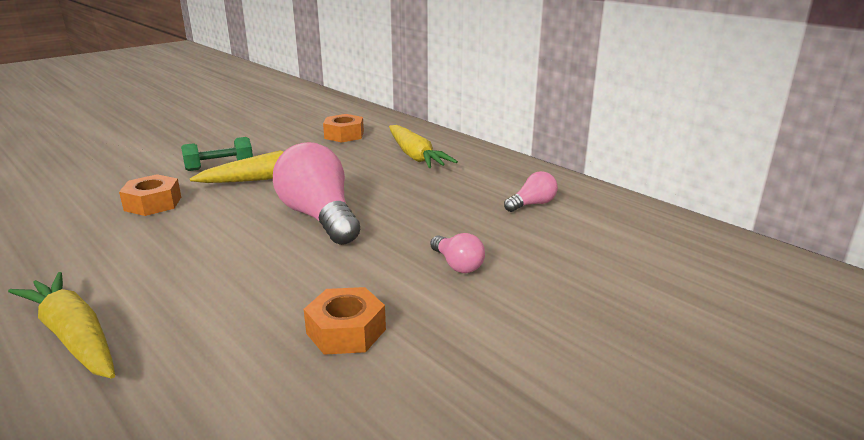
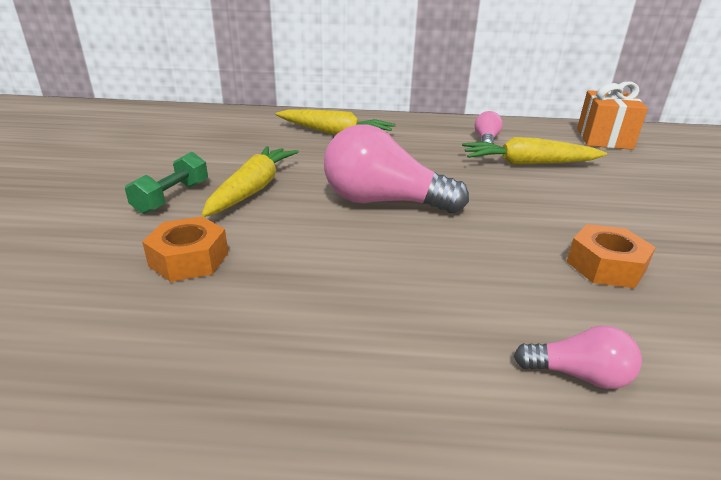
camera: 45 degrees left, 5 degrees up
yellow carrot [8,272,115,379] -> yellow carrot moved to [462,137,607,165]
orange nut [323,114,364,143] -> none
pink light bulb [430,233,485,273] -> pink light bulb moved to [514,325,642,389]
none -> orange gift [577,82,648,150]

